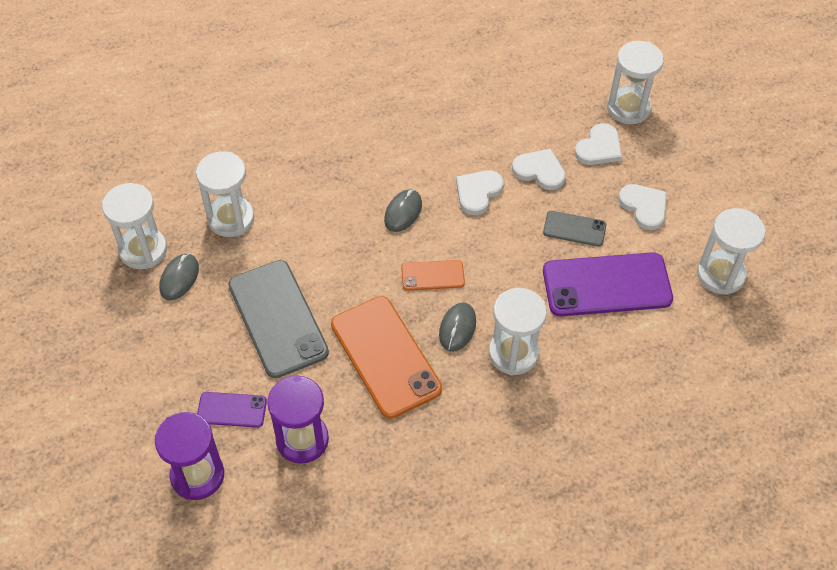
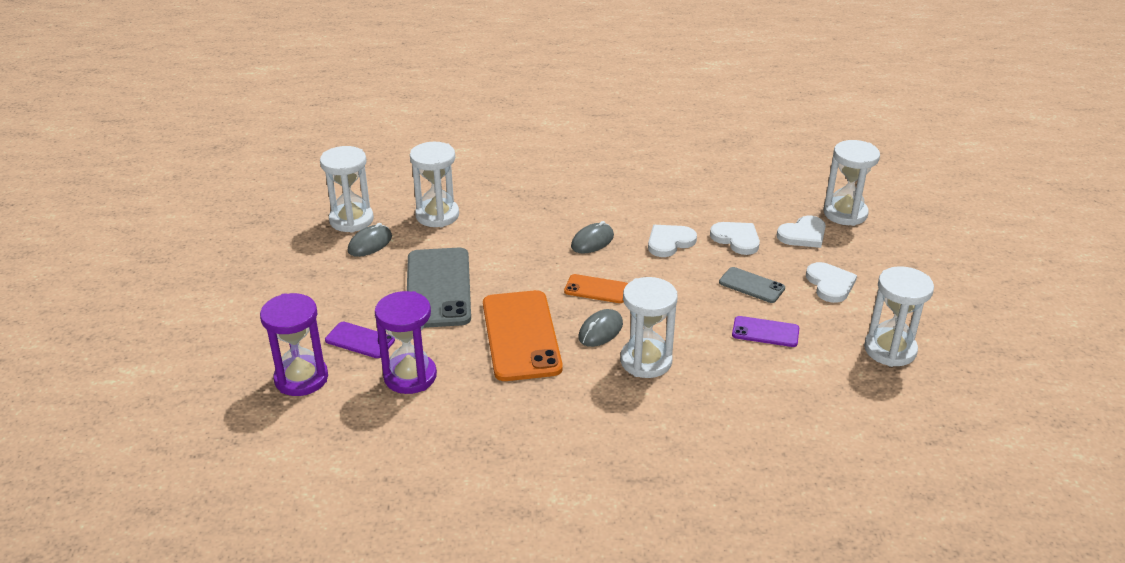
camera: 20 degrees right, 20 degrees down
purple phone [543,252,673,316] -> purple phone [732,316,799,347], size x0.51

